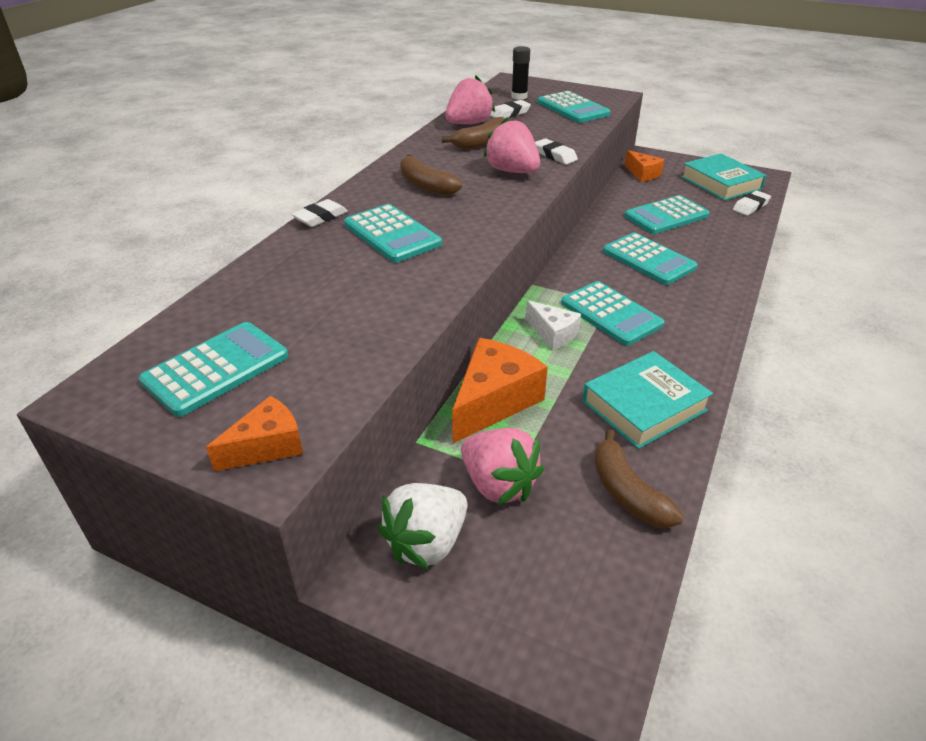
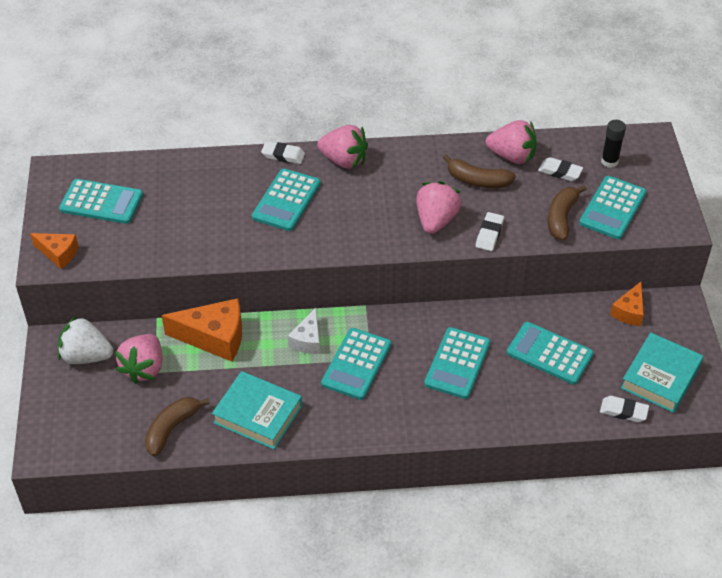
camera: 60 degrees right, 10 degrees up
brown banana [400,154,462,196] -> brown banana moved to [548,185,587,241]
none -> pink strawberry [317,125,368,169]

